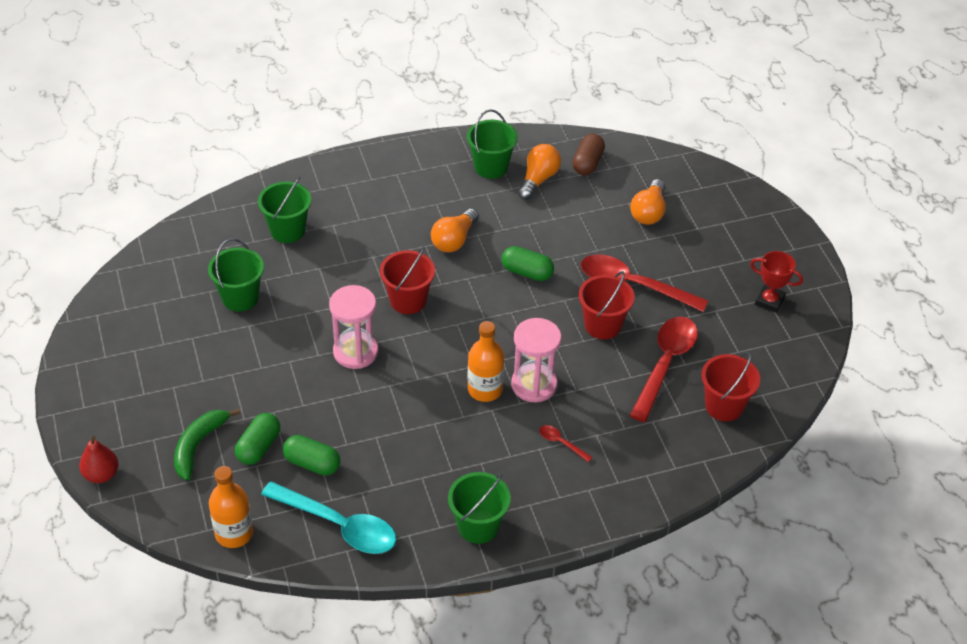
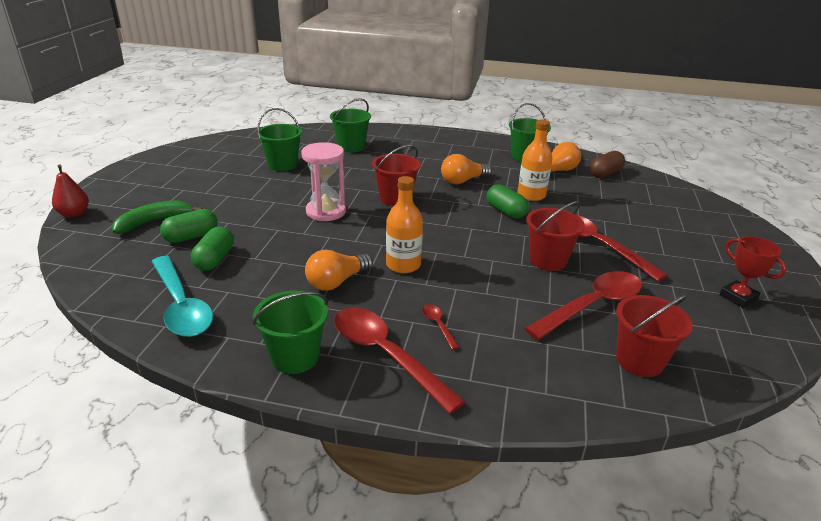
camera: 30 degrees right, 15 degrees down
orange bottle [209,466,253,548] -> orange bottle moved to [518,120,553,201]
green capsule [283,435,340,476] -> green capsule turned 45 degrees clockwise [191,227,234,271]
pink hourglass [511,318,561,403] -> none
orange light bulb [630,179,665,225] -> orange light bulb moved to [305,250,373,291]
none -> red spoon [334,307,465,414]

